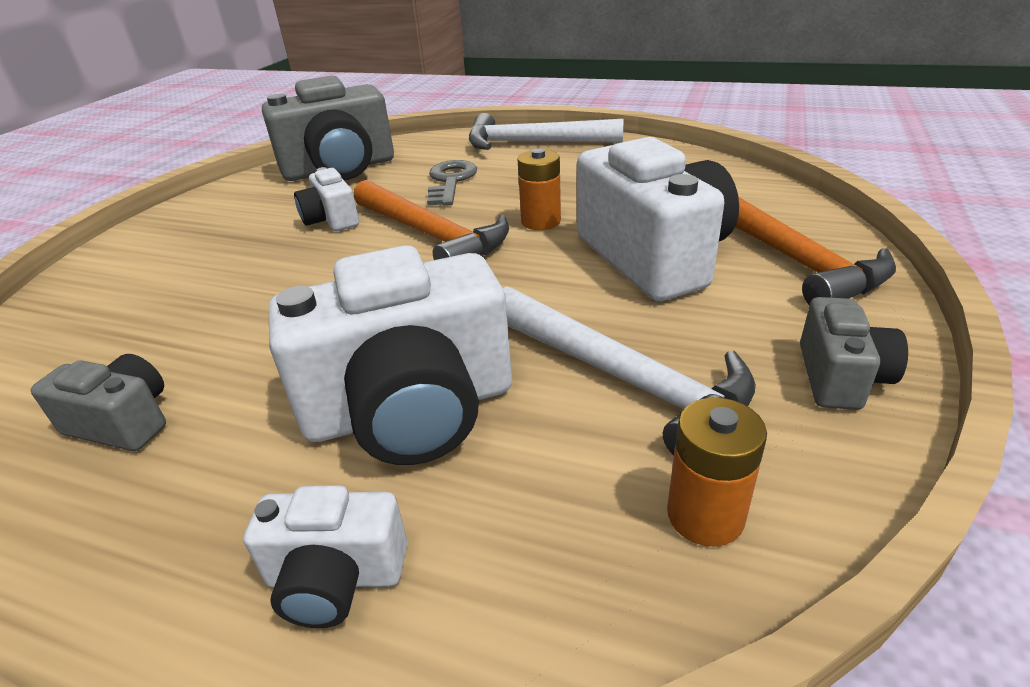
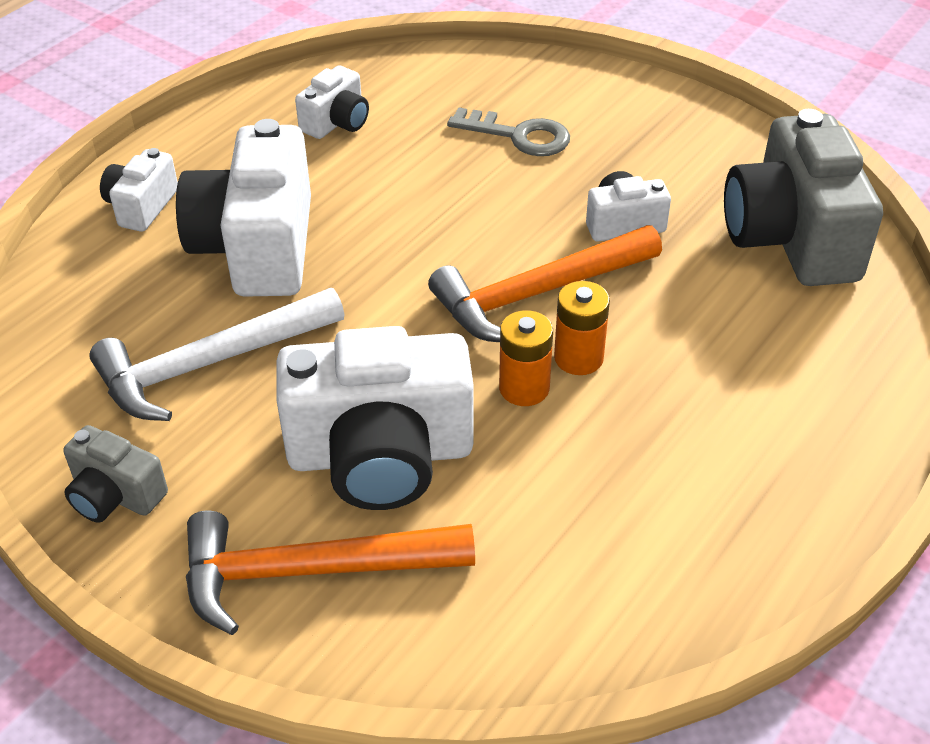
camera: 105 degrees right, 10 degrees up
grey camera [31,354,166,451] -> white camera [295,65,369,139]
grey key [427,160,477,206] -> grey key moved to [447,107,570,156]
white hammer [469,113,623,150] -> none
orange battery [667,398,767,547] -> orange battery moved to [554,281,610,375]

